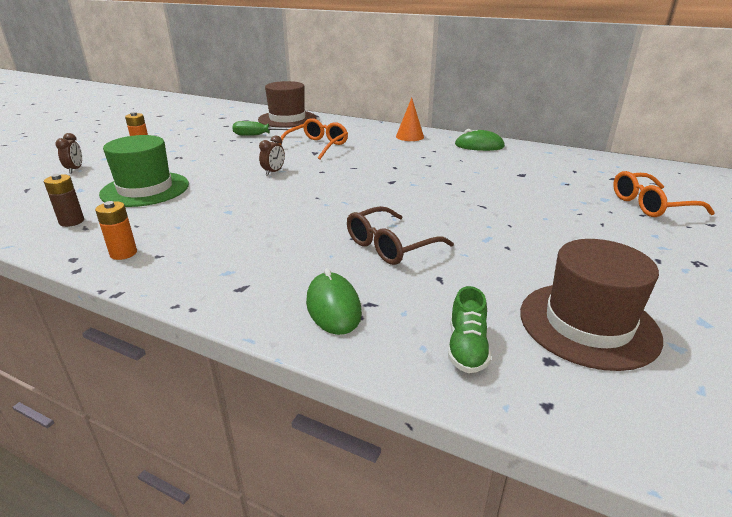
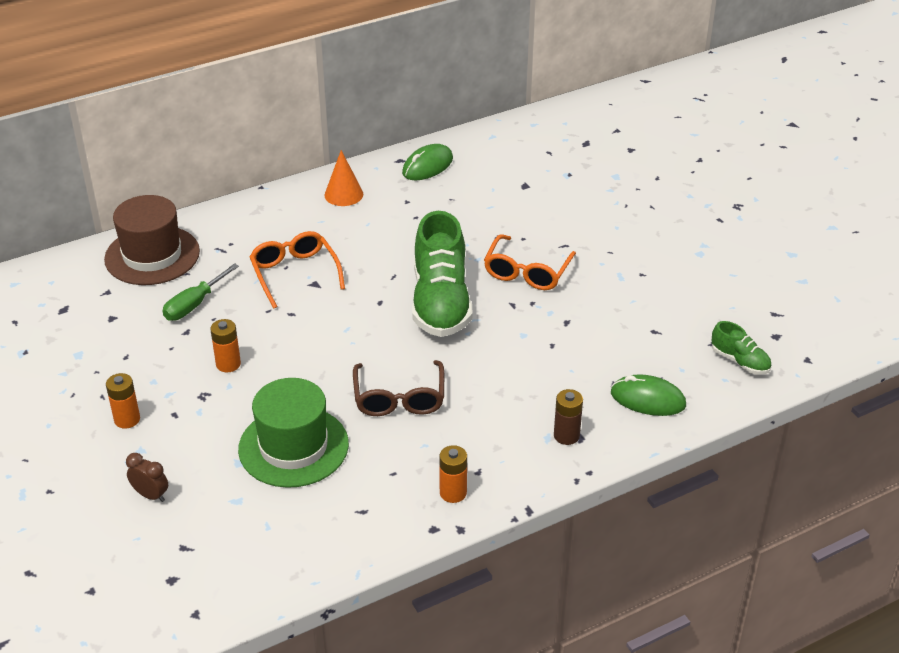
camera: 55 degrees left, 10 degrees up
brown battery [44,174,84,227] -> brown battery moved to [554,389,583,445]
brown clock [259,135,285,176] -> none
brown glasses [347,206,454,265] -> brown glasses moved to [353,360,444,416]
brown hat [520,239,663,371] -> none
orange glasses [613,171,715,217] -> orange glasses moved to [484,234,576,290]
none -> orange battery [210,319,241,372]
none -> green shoe [412,211,472,337]

